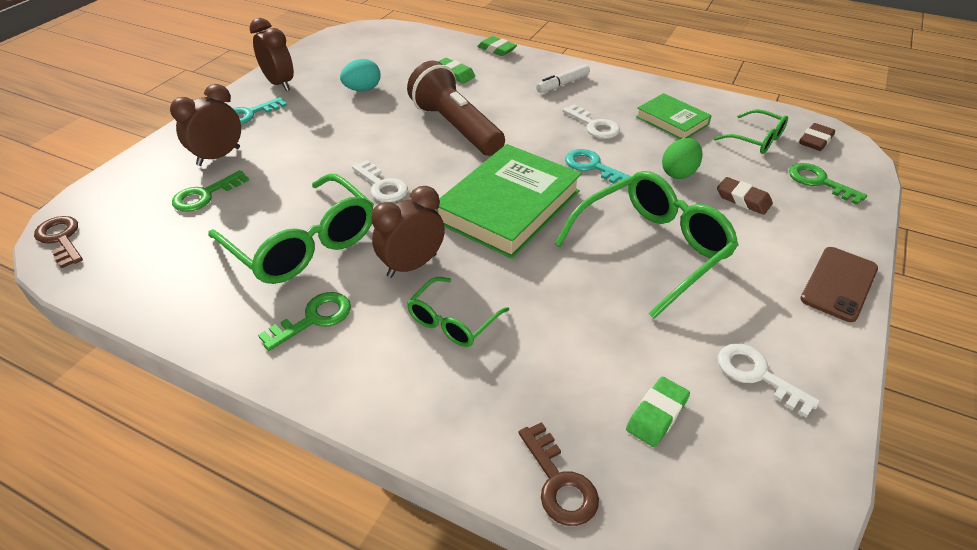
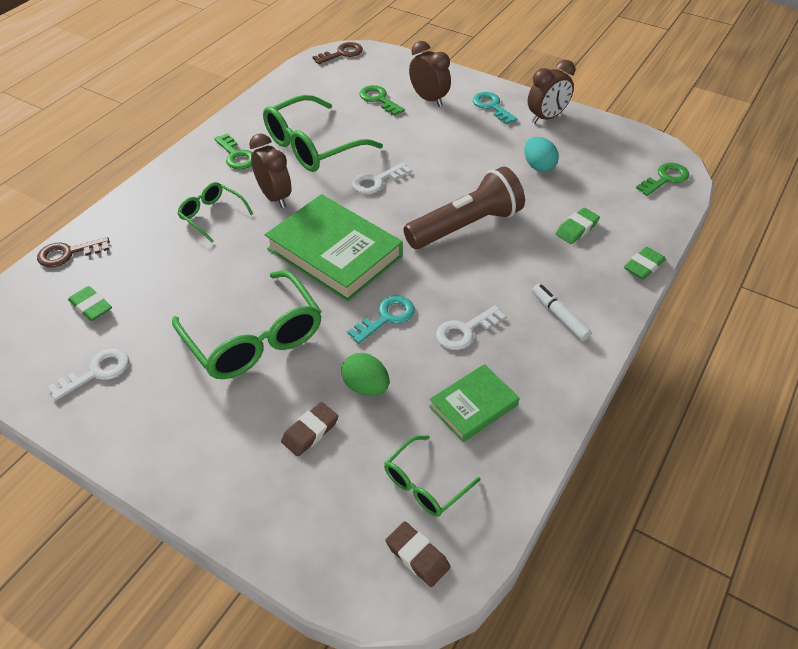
camera: 95 degrees right, 5 degrees up
green key [789,163,867,205] -> green key moved to [636,163,689,196]
brown phone [800,247,878,322] -> none

